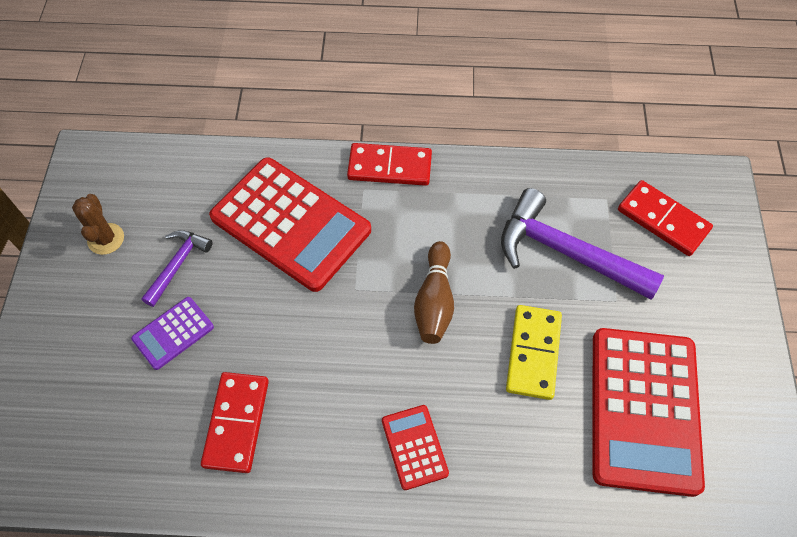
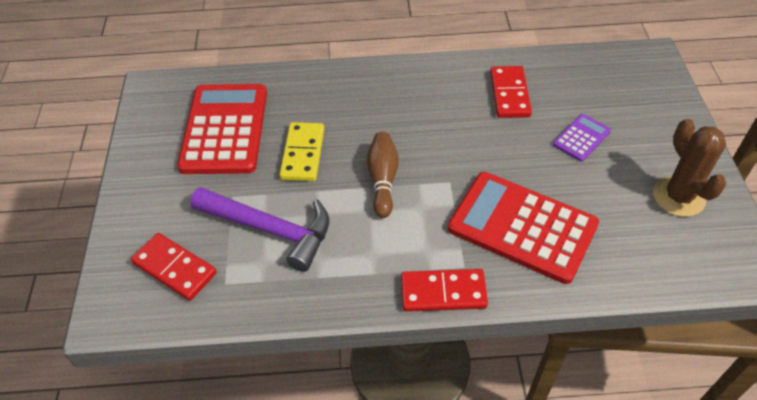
camera: 175 degrees right, 10 degrees down
brown cactus [72,194,124,255] -> brown cactus [653,119,726,217], size x1.57
purple hammer [141,230,213,307] -> none
red calculator [382,405,449,490] -> none

